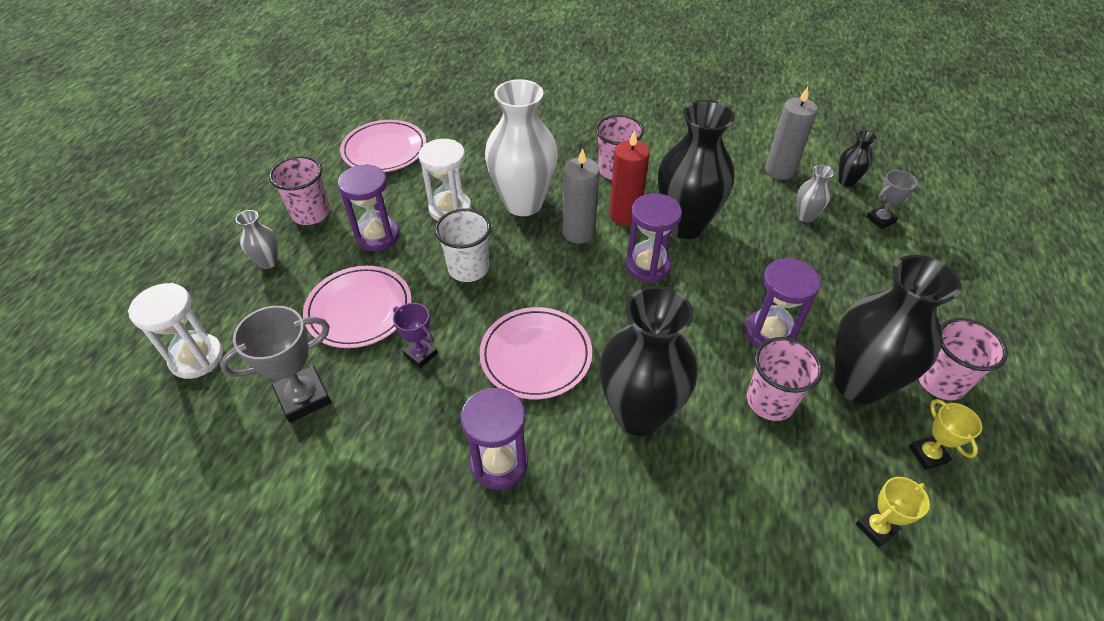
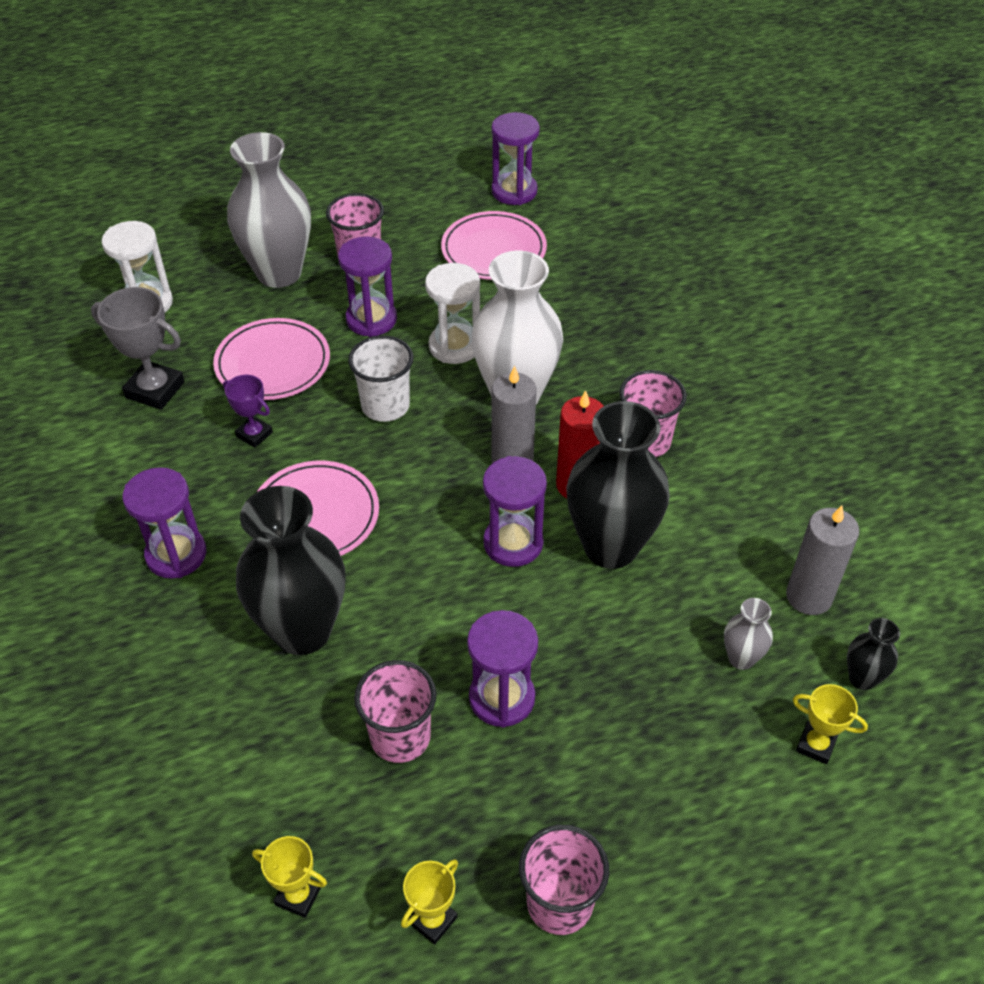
camera: 55 degrees right, 0 degrees up
grey vase [235,210,278,269] -> grey vase [227,132,311,288], size x2.23
purple trophy [393,303,438,368] -> purple trophy turned 60 degrees counterclockwise [223,375,273,448]
black vase [834,255,961,404] -> none
grey trophy [866,170,918,229] -> yellow trophy [793,684,868,764]
none -> purple hourglass [491,112,540,205]

